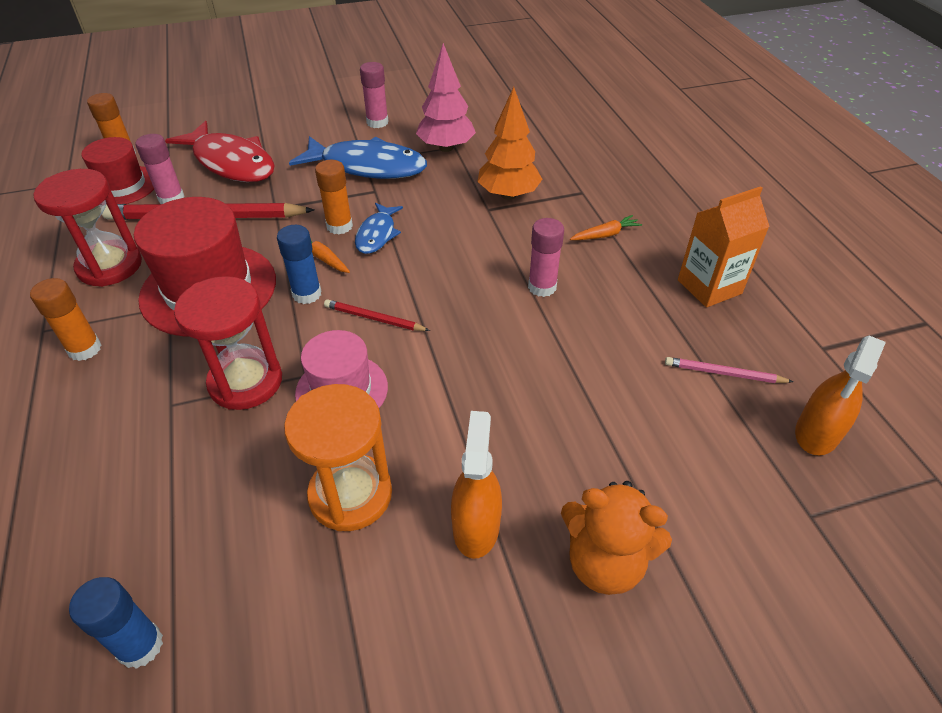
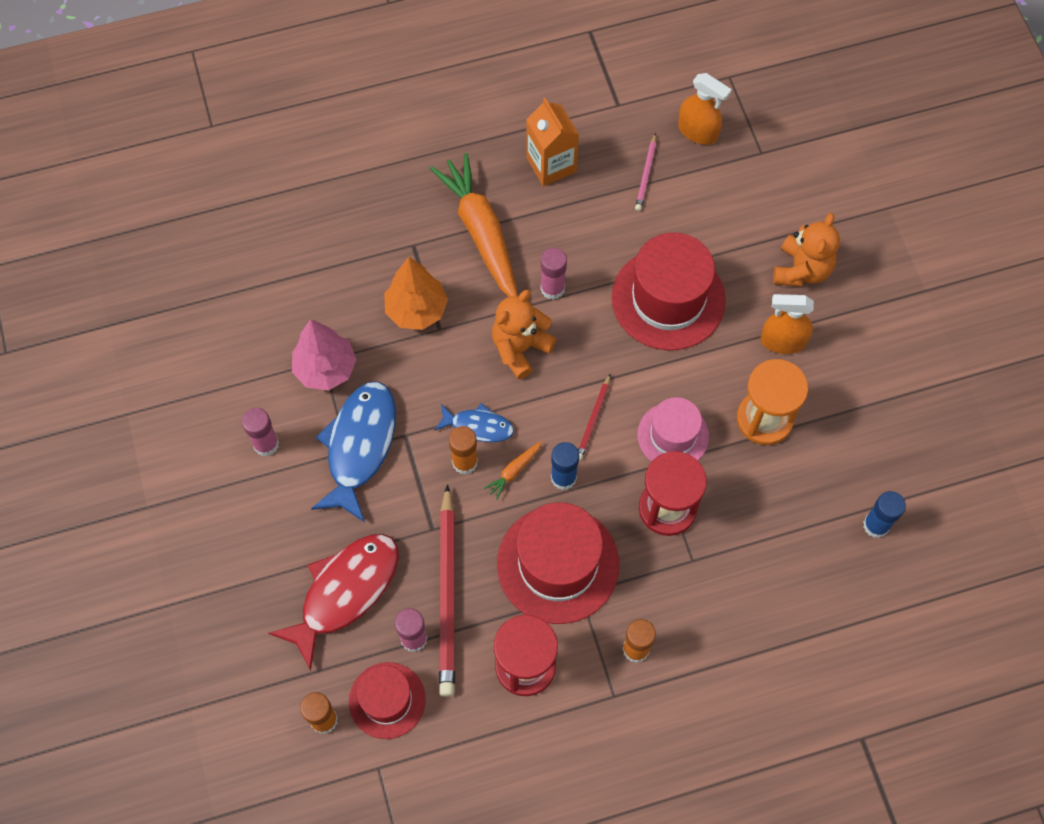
camera: 90 degrees left, 20 degrees up
orange carrot [570,215,642,240] -> orange carrot [430,153,518,297], size x2.47
none -> orange teddy bear [492,290,557,379]
none -> red hat [612,232,726,350]

